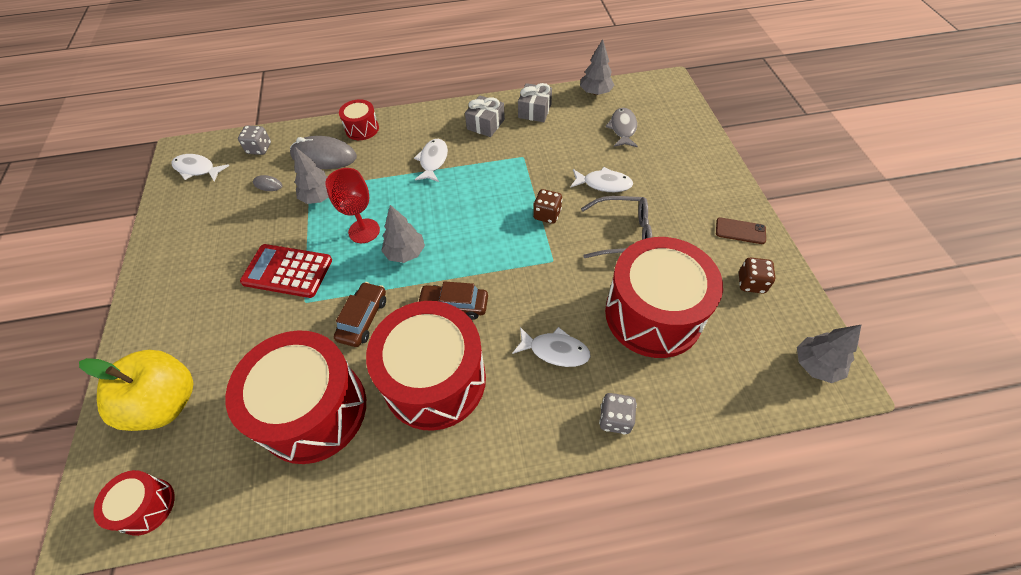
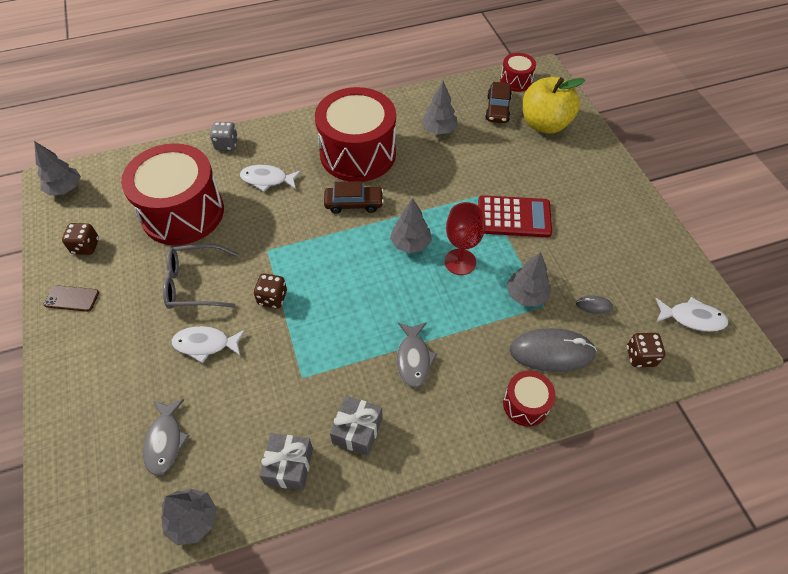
camera: 170 degrees right, 0 degrees up
red drum [225,330,366,464] -> grey tree [421,81,458,135]
grey dice [238,125,271,155] -> brown dice [627,333,665,367]
brown car [334,282,386,347] -> brown car moved to [485,82,512,123]
white fish [414,139,448,182] -> grey fish [397,323,437,387]

